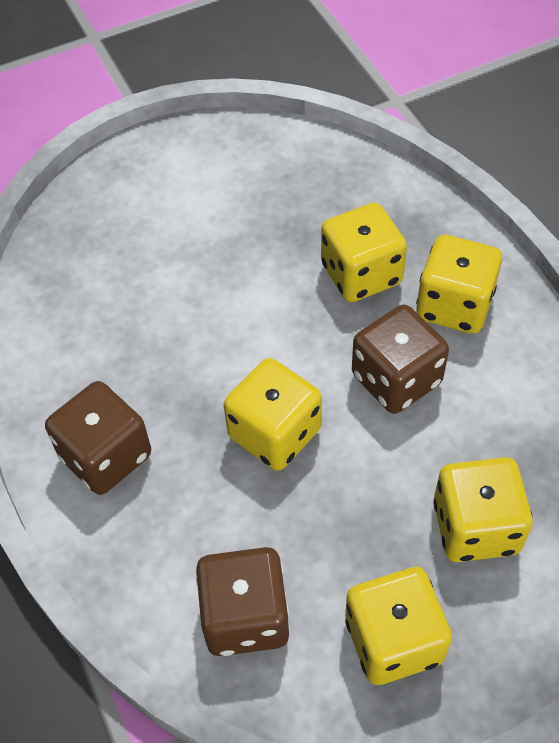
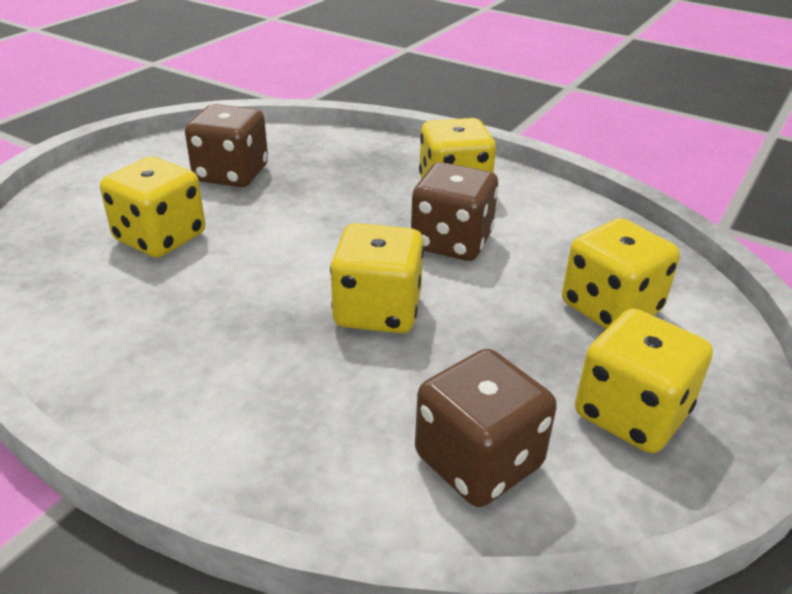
camera: 35 degrees left, 20 degrees down
brown dice [45,381,151,495] -> brown dice moved to [185,104,268,187]
yellow dice [321,203,407,302] -> yellow dice moved to [100,157,205,258]

